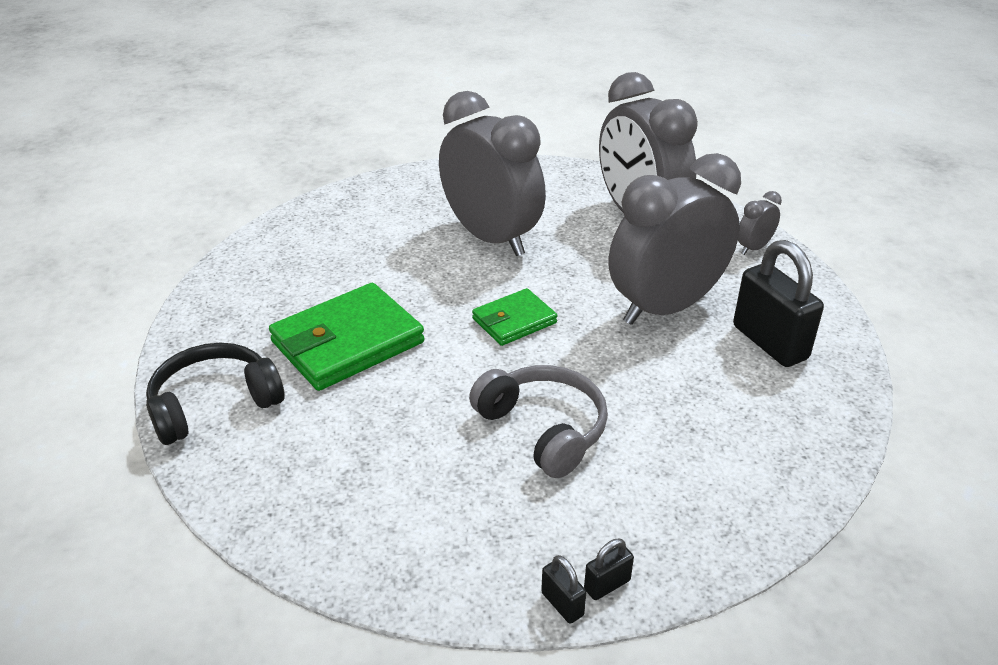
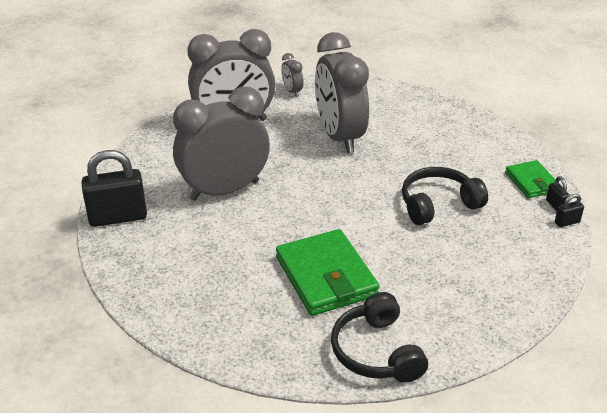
camera: 75 degrees left, 0 degrees up
grey headphones [469,365,608,478] -> black headphones [402,167,488,225]
green wallet [472,288,557,346] -> green wallet moved to [505,160,555,198]
black padlock [733,240,824,367] -> black padlock moved to [82,150,147,227]

